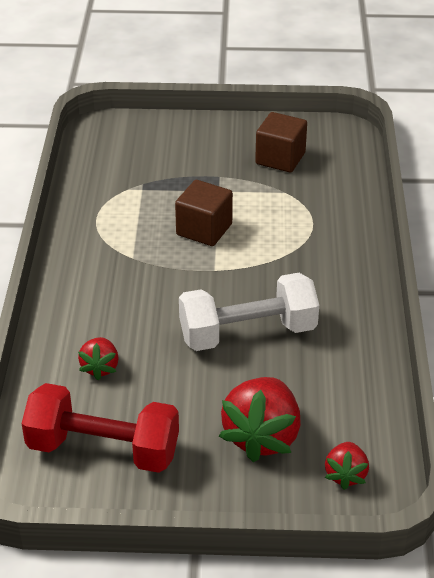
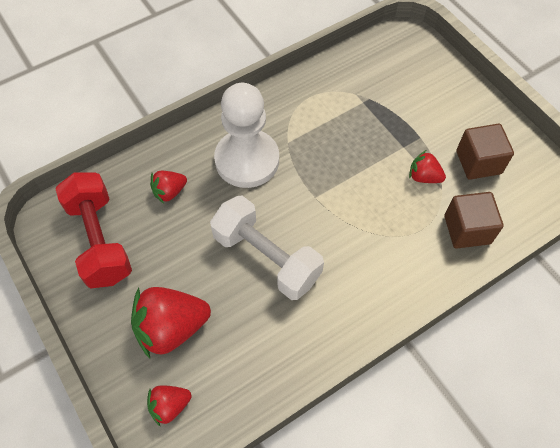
camera: 55 degrees right, 20 degrees up
brown cube [175,180,233,246] -> brown cube moved to [444,192,504,249]
none -> white pawn [214,83,279,188]
none -> red strawberry [409,150,446,183]

